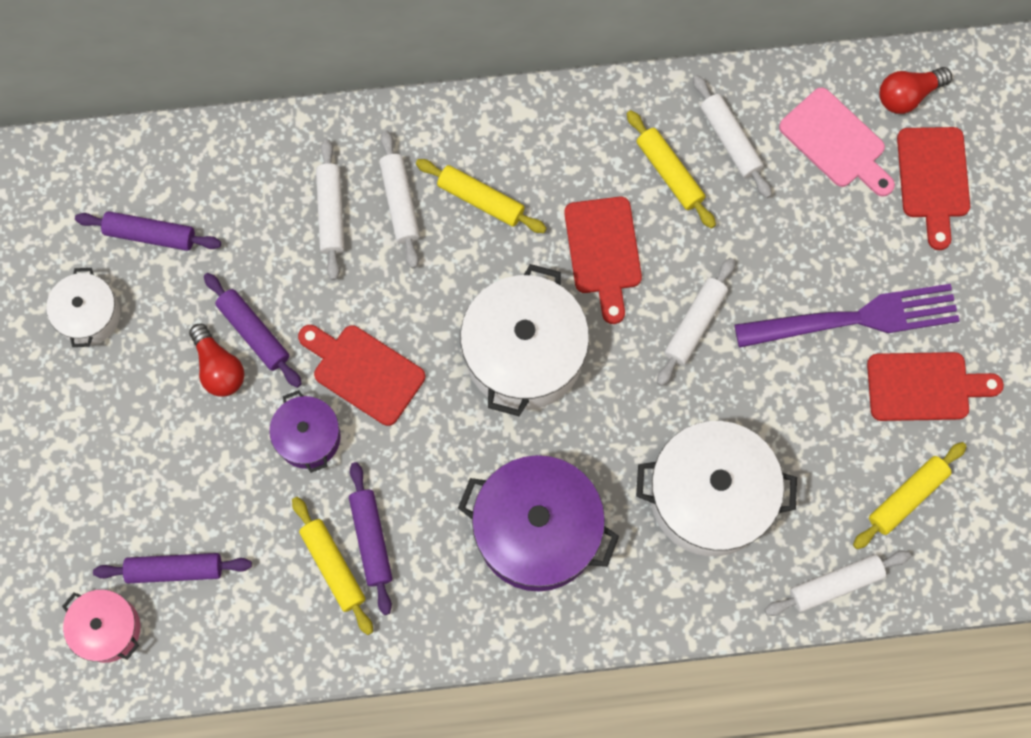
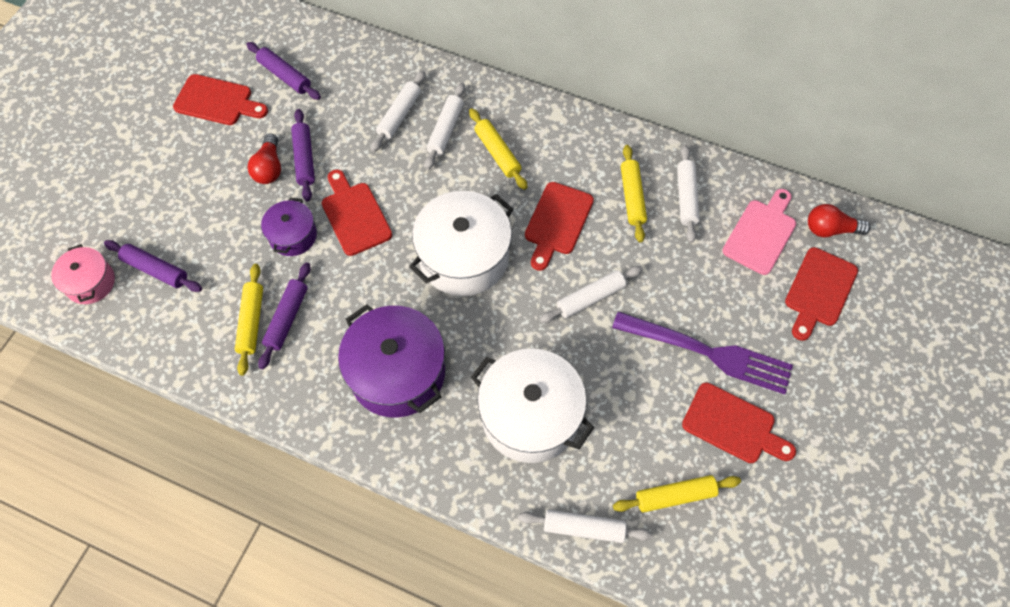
camera: 30 degrees right, 10 degrees down
white pot [46,268,120,347] -> red cutting board [173,74,268,125]
pink cutting board [779,87,895,197] -> pink cutting board turned 135 degrees counterclockwise [722,189,796,275]

